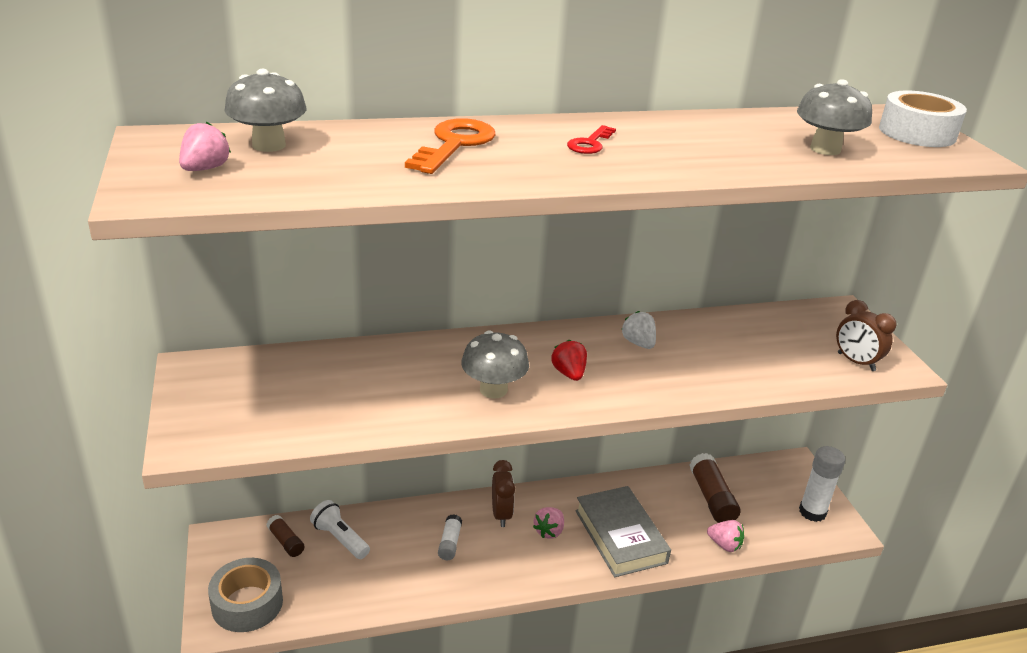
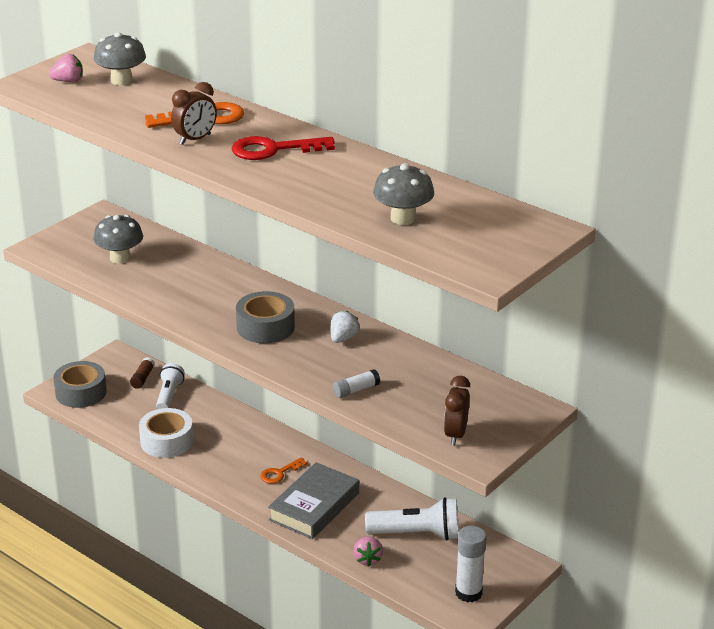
camera: 55 degrees right, 0 degrees up
white glue stick [438,514,462,560] -> white glue stick moved to [333,369,380,398]
grey mushroom [461,331,529,399] -> grey mushroom moved to [93,215,143,264]
brown clock [492,460,515,527] -> brown clock moved to [171,82,217,145]
pink strawberry [533,507,564,539] -> orange key [260,457,307,484]
red strawberry [551,340,587,381] -> grey tape [236,291,295,343]
red key [567,125,616,154] -> red key [232,136,335,160], size x1.74
brown glue stick [690,453,741,523] -> white flashlight [365,497,459,540]
white tape [879,91,967,147] -> white tape moved to [139,408,193,458]

